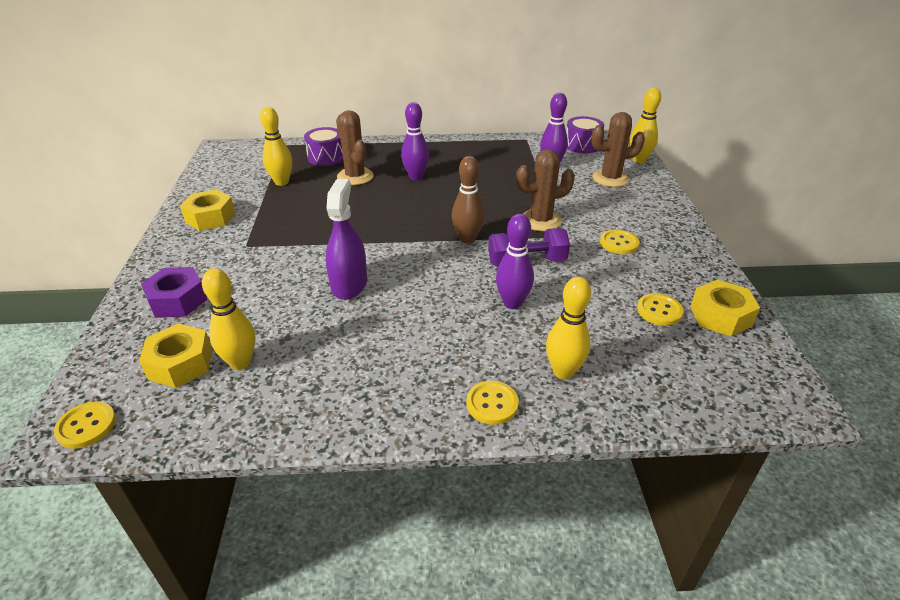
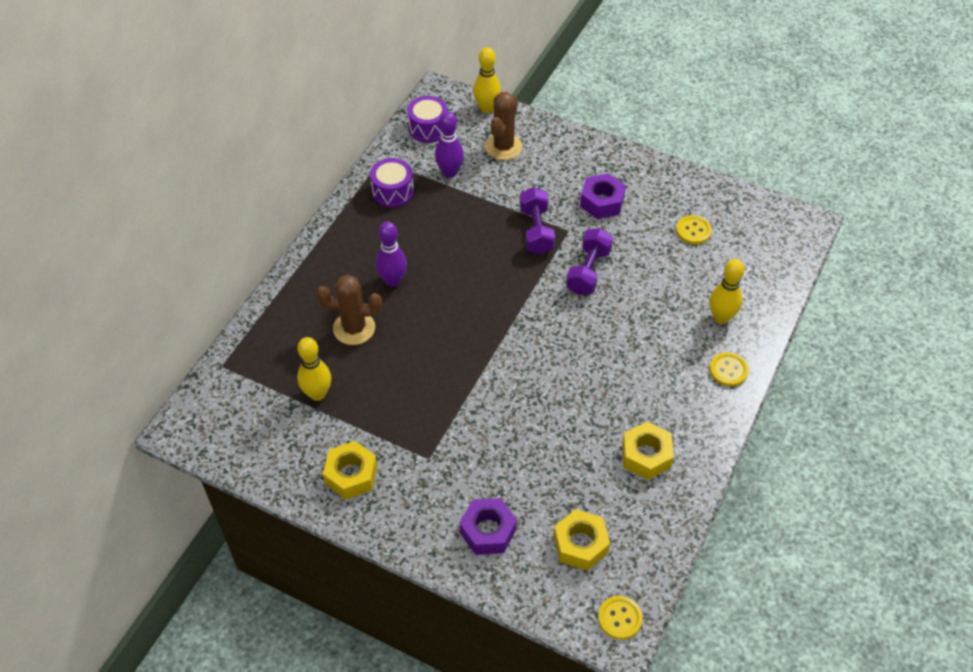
camera: 60 degrees left, 15 degrees up
yellow bowling pin [202,268,255,370] -> none
purple drum [304,127,343,166] -> purple drum moved to [370,158,414,207]
purple spray bottle [326,179,367,300] -> none
brown bowling pin [452,156,485,243] -> none
purple bowling pin [496,214,534,309] -> none
brown cactus [516,149,575,231] -> purple dumbbell [520,187,555,255]
yellow button [600,229,639,254] -> purple nut [580,173,626,219]
yellow nut [690,279,760,336] -> yellow nut moved to [622,422,674,480]

